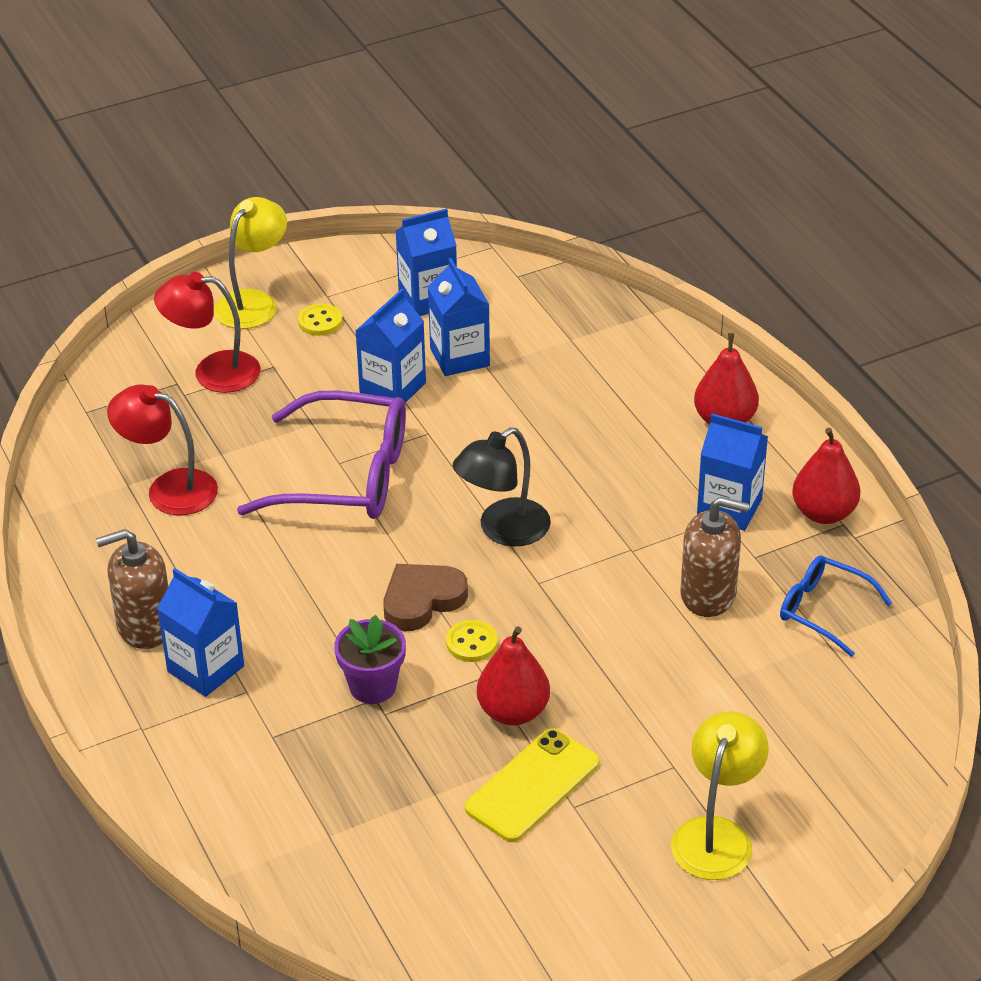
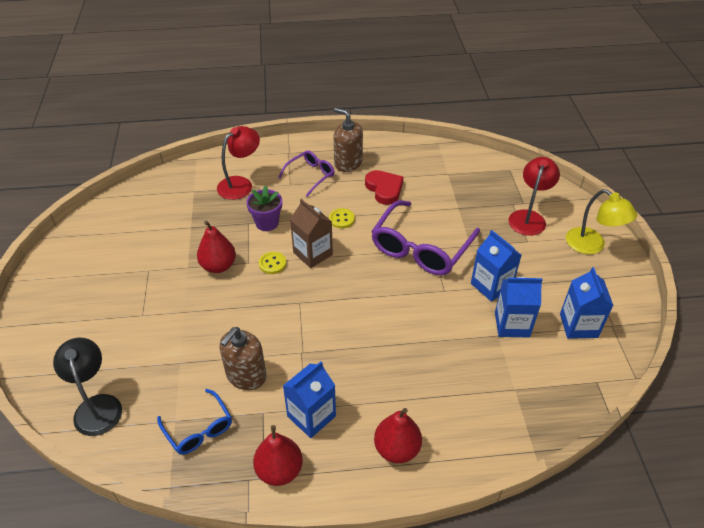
camera: 110 degrees right, 5 degrees up
brown soap dispenser [96,529,168,649] -> brown soap dispenser turned 60 degrees counterclockwise [334,108,363,172]
red lamp [107,384,218,515] -> red lamp moved to [217,126,260,200]
blue carton [157,568,244,697] -> purple glasses [278,150,335,197]
yellow button [298,303,342,336] -> yellow button moved to [329,208,355,229]
brown heart [383,564,468,631] -> brown carton [290,199,333,268]
black lamp [453,427,551,547] -> black lamp moved to [53,338,122,436]
yellow phone [465,728,599,842] -> none
yellow lamp [671,711,769,880] -> none
blue glasses [780,556,892,657] -> blue glasses turned 90 degrees clockwise [157,389,232,455]
none -> red heart [365,170,403,205]

